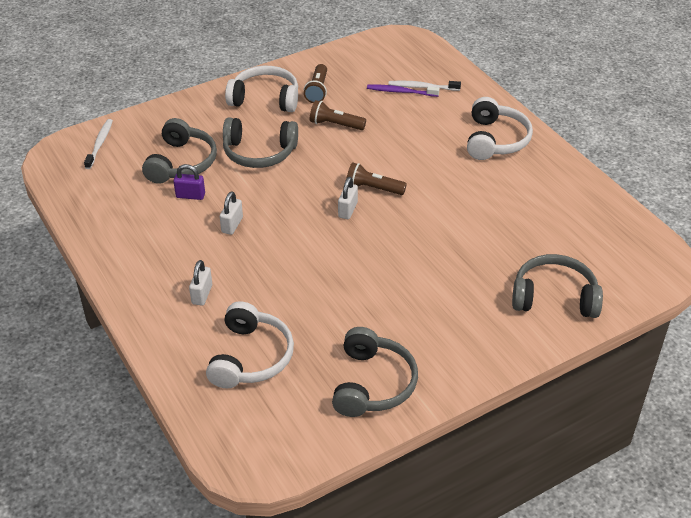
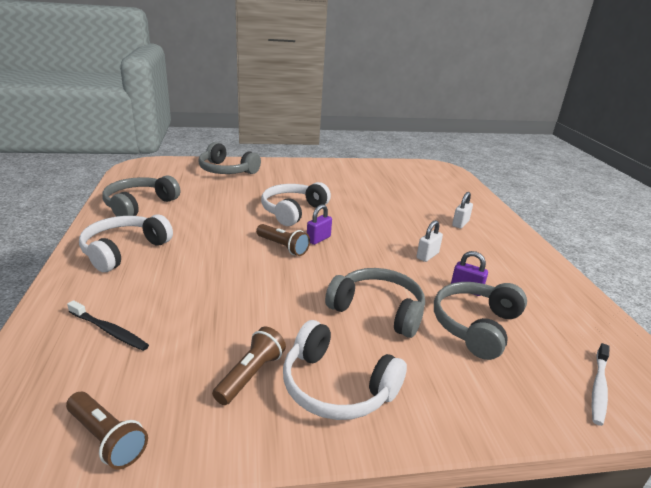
camera: 160 degrees left, 15 degrees down
white headphones [206,301,294,388] -> white headphones moved to [261,182,331,226]
brown flashlight [310,100,366,130] -> brown flashlight moved to [66,392,148,469]
grey headphones [332,327,418,417] -> grey headphones moved to [102,175,180,216]
white padlock [338,177,358,219] -> purple padlock [307,204,332,245]
purple toothbrush [367,85,440,97] -> none
white toothbrush [388,81,461,91] -> black toothbrush [67,300,149,351]

